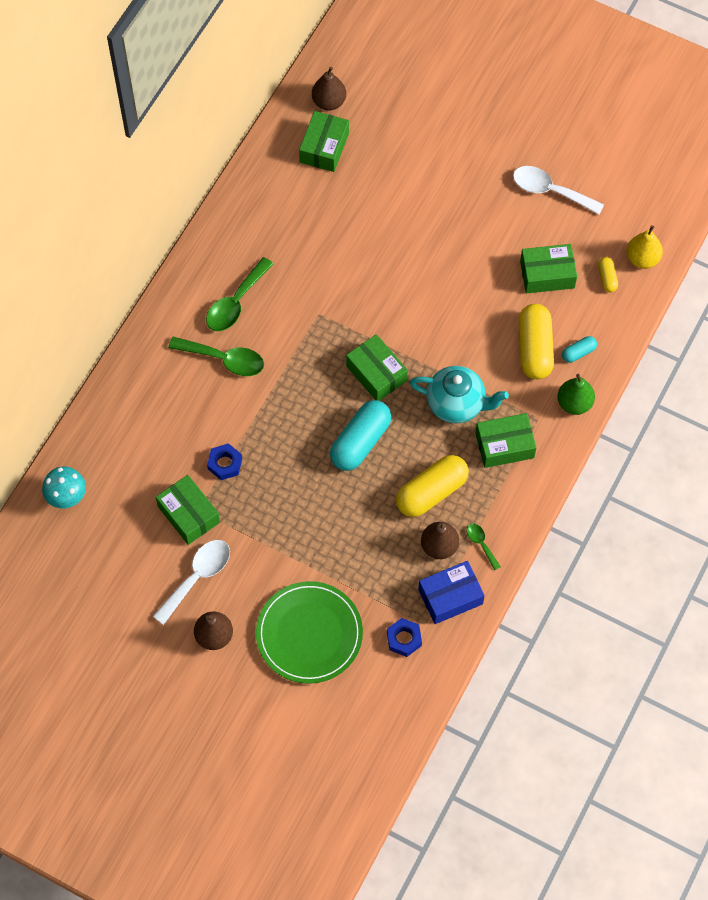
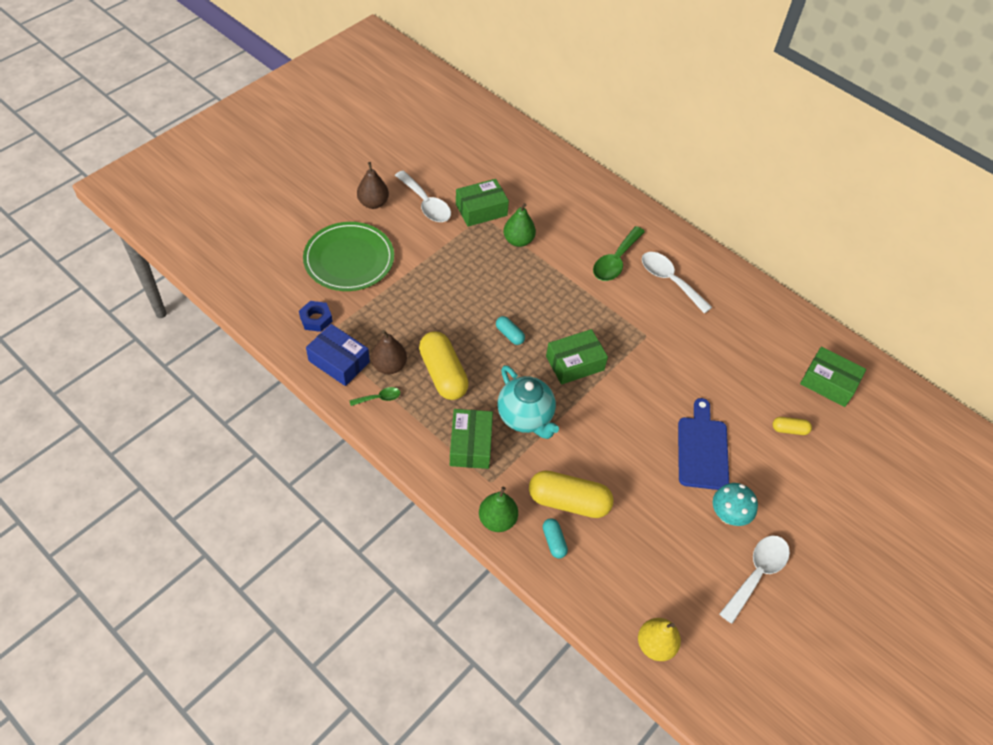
camera: 100 degrees right, 10 degrees down
turquoise mushroom [42,467,86,508] -> turquoise mushroom moved to [713,483,758,526]
green spoon [206,257,273,331] -> white spoon [642,252,712,314]
blue nut [207,443,242,480] -> green pear [503,203,536,247]
brown pear [312,67,346,111] -> none
turquoise capsule [330,400,392,471] -> turquoise capsule [496,316,525,345], size x0.48
turquoise teapot [410,366,509,423] -> turquoise teapot turned 60 degrees counterclockwise [497,365,559,439]
blue box [418,561,485,624] -> blue box turned 45 degrees counterclockwise [306,324,370,386]
green box [520,244,577,293] -> none
yellow capsule [598,257,618,292] -> yellow capsule moved to [773,417,812,435]
none -> blue cutting board [678,398,729,490]

